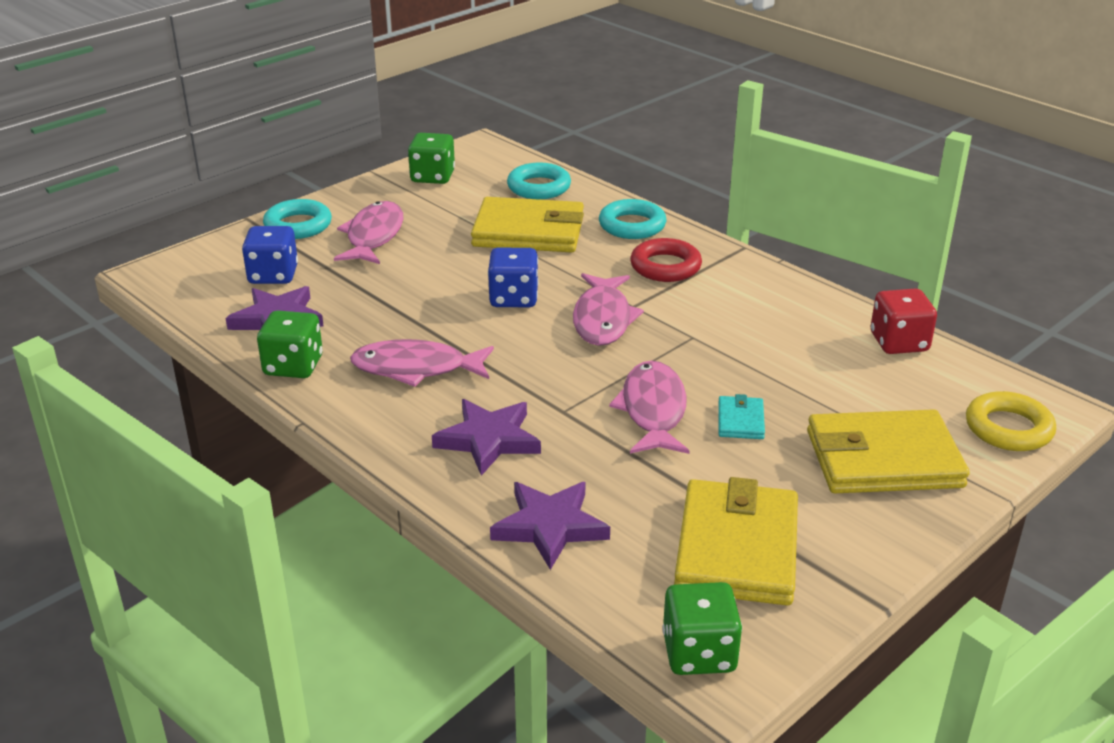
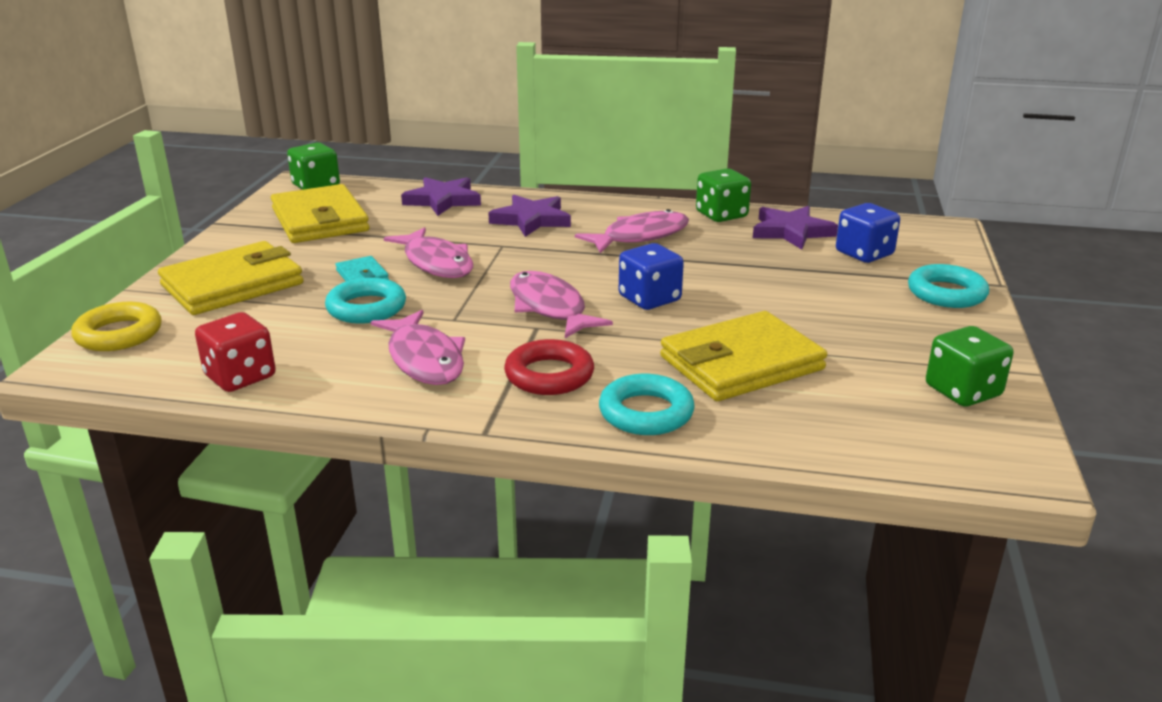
camera: 145 degrees right, 5 degrees down
pink fish [334,201,403,264] -> pink fish moved to [371,310,465,385]
turquoise ring [507,163,571,199] -> turquoise ring moved to [325,277,406,324]

